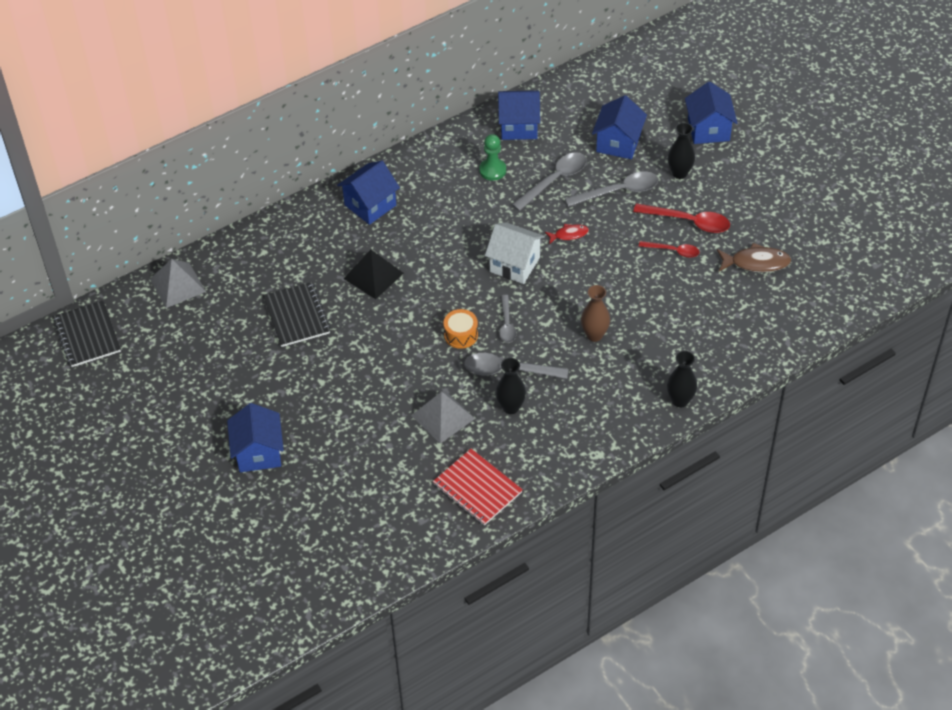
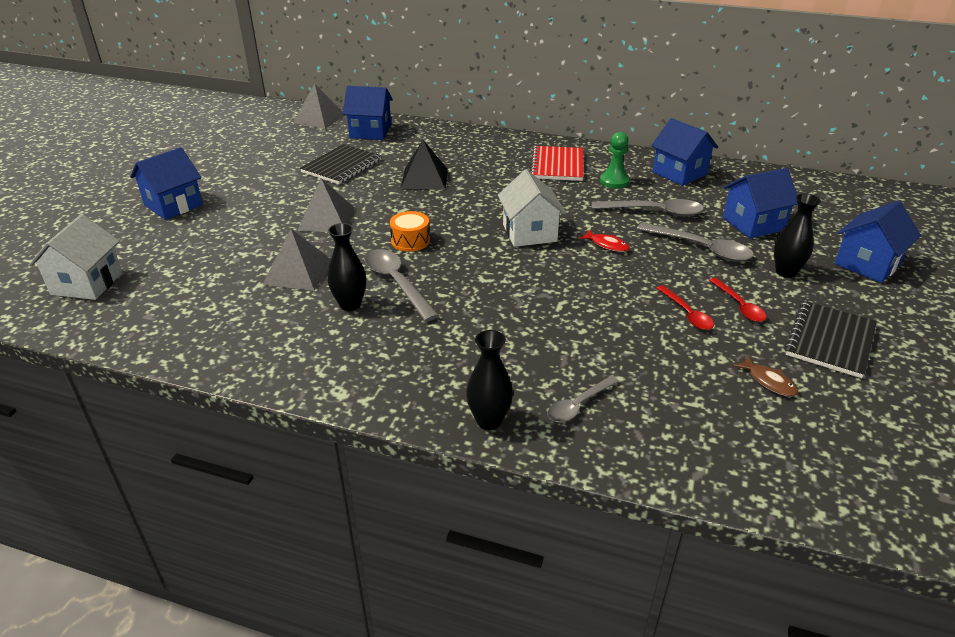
camera: 50 degrees right, 15 degrees down
black notebook [54,301,121,367] -> black notebook moved to [785,301,877,378]
blue house [337,161,400,225] -> blue house moved to [343,86,393,140]
red notebook [433,449,523,526] -> red notebook moved to [530,146,584,181]
grey spoon [499,295,517,343] -> grey spoon moved to [547,376,619,423]
brown vase [581,285,610,342] -> none
red spoon [633,203,730,233] -> red spoon [709,278,766,322], size x0.62
brown fish [717,243,791,272] -> brown fish [733,356,798,397], size x0.60
none -> white house [29,214,123,300]
none -> grey pyramid [298,178,355,232]

